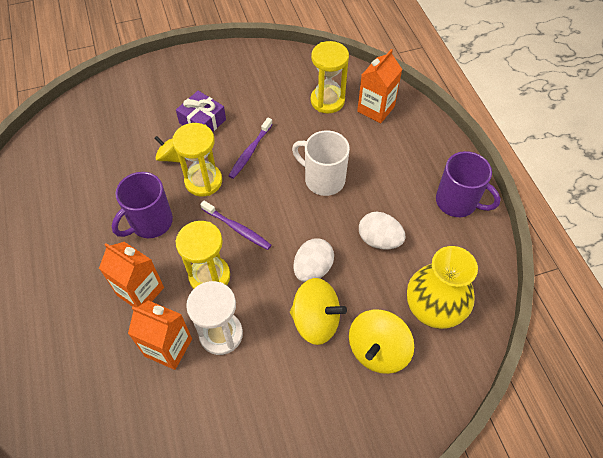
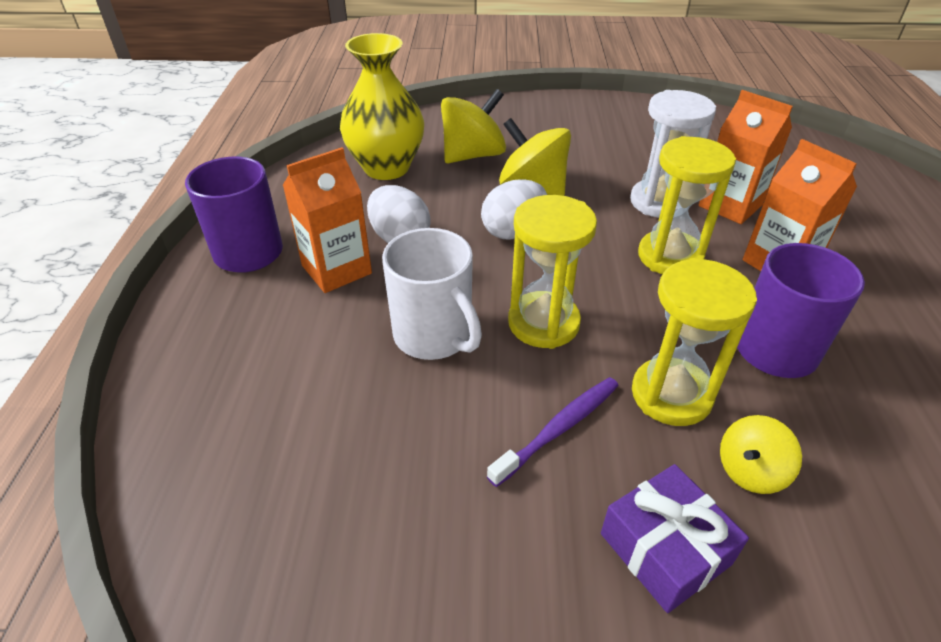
camera: 160 degrees left, 15 degrees down
yellow spinning top [154,136,180,162] -> yellow spinning top turned 90 degrees clockwise [720,415,802,494]
purple toothbrush [200,201,271,250] -> none
yellow hourglass [311,41,349,114] -> yellow hourglass moved to [508,195,597,349]
orange carton [357,49,402,123] -> orange carton moved to [283,147,372,293]

